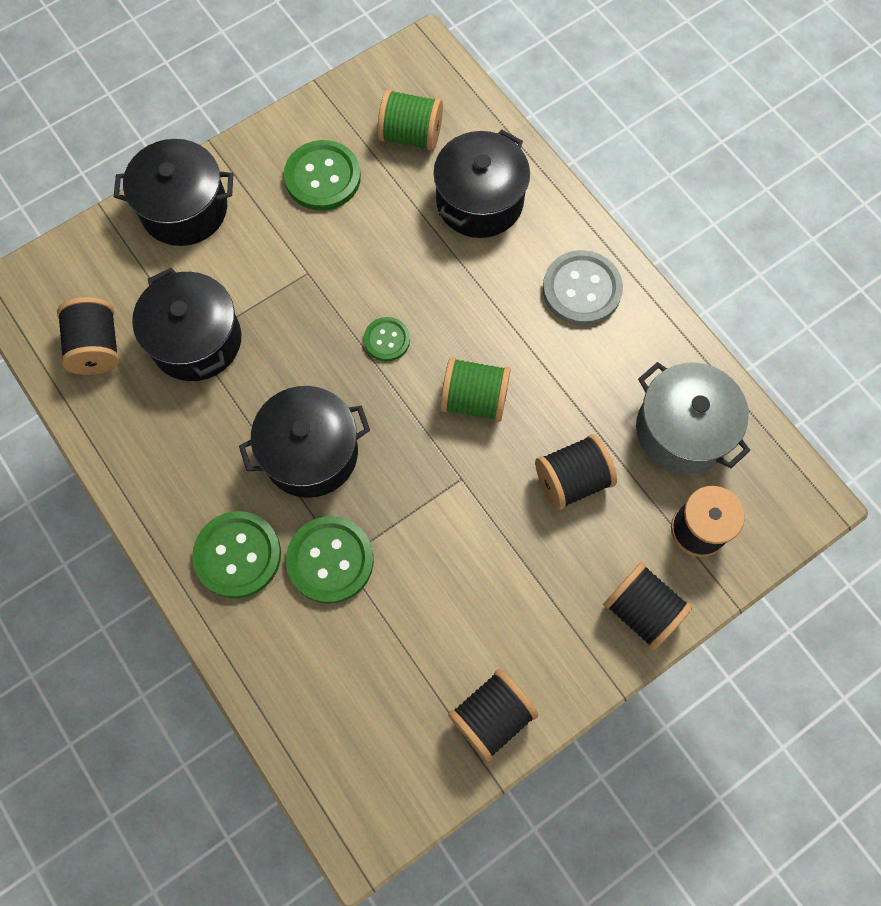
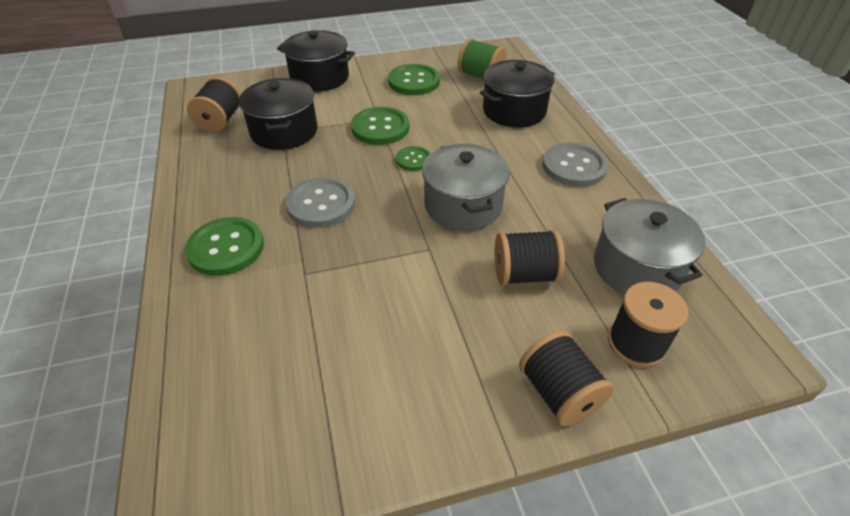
camera: 20 degrees right, 25 degrees down
black pot [239,386,370,498] -> grey button [286,177,356,228]
green button [286,516,374,604] -> green button moved to [351,107,409,145]
green spool [440,357,511,422] -> grey pot [422,144,510,231]
black spool [448,669,539,762] -> none

